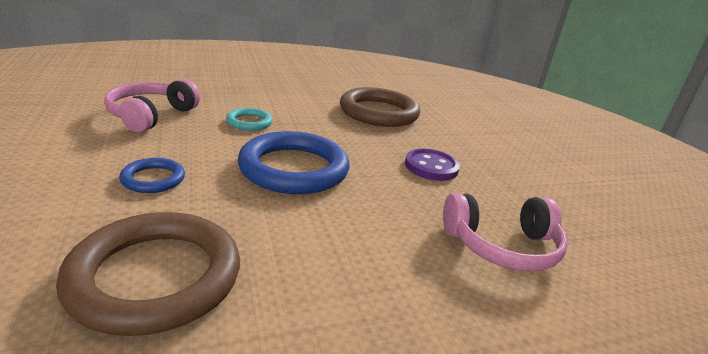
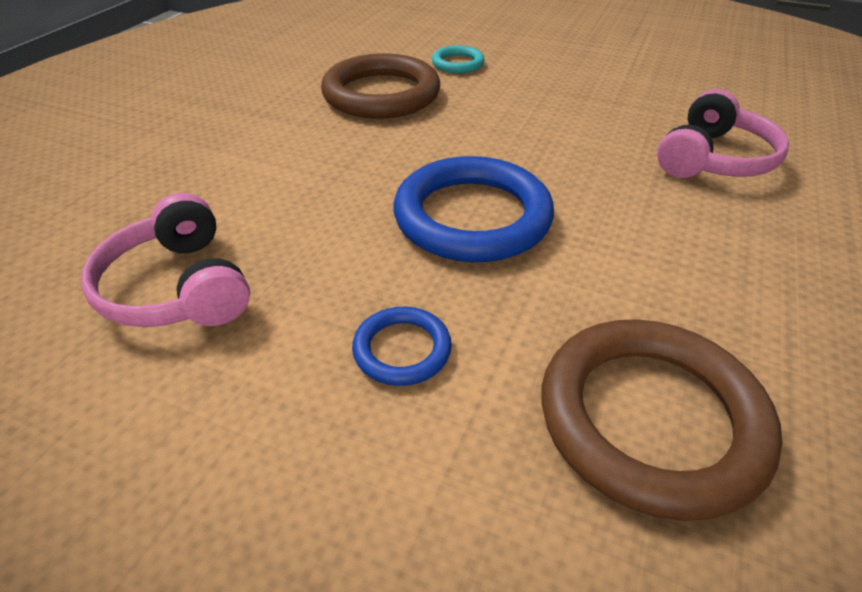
camera: 45 degrees left, 15 degrees up
turquoise ring [226,108,273,131] -> turquoise ring moved to [432,46,485,73]
purple button [405,149,460,181] -> none

